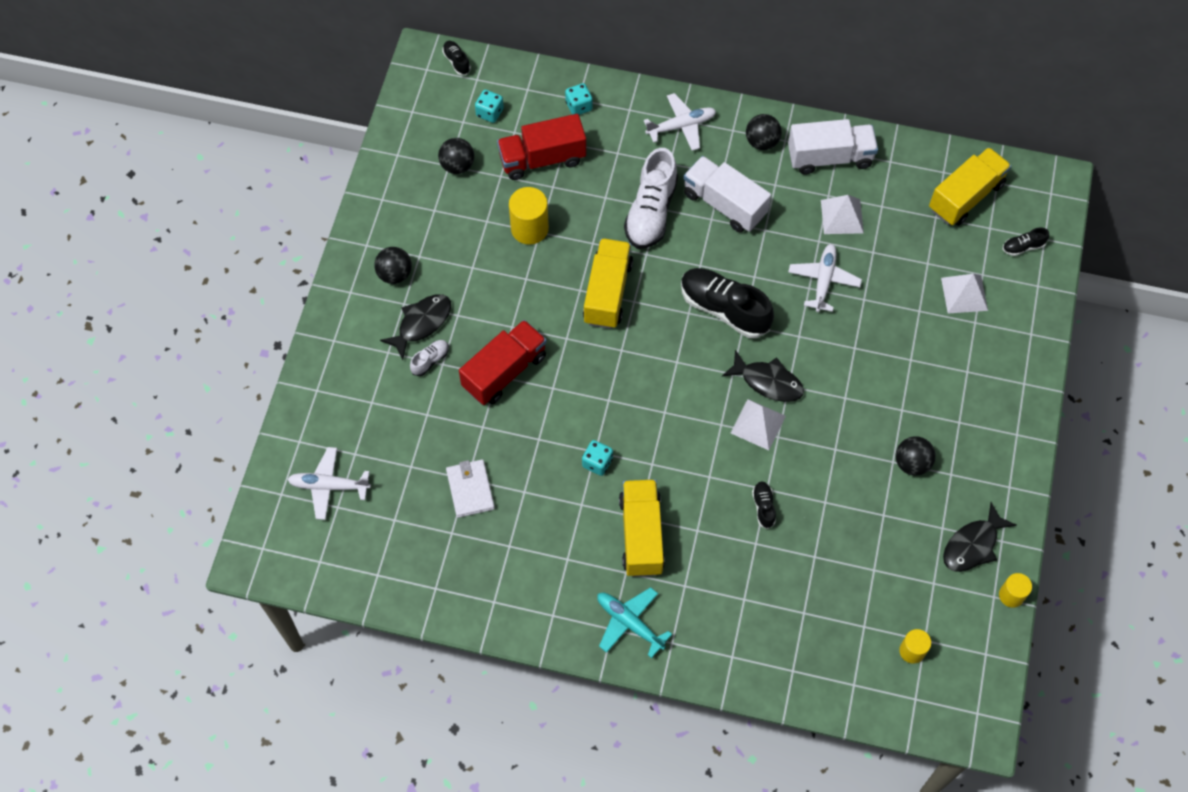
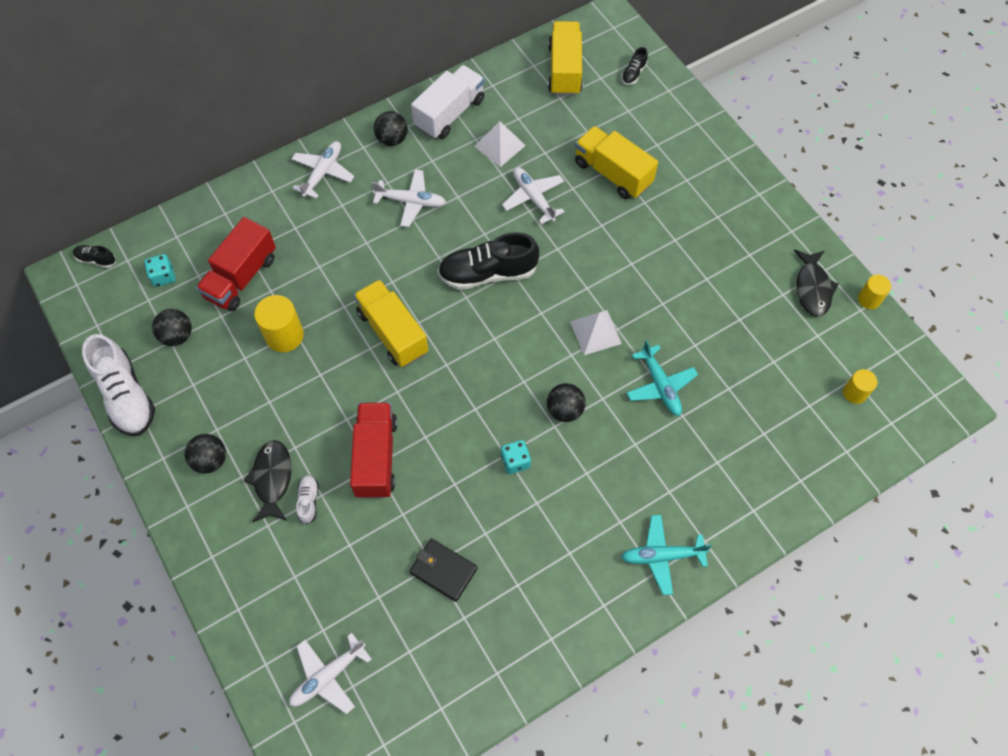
camera: 45 degrees left, 0 degrees up
white wallet [446,459,495,518] -> black wallet [409,538,478,602]
turquoise dice [565,83,593,115] -> none
yellow truck [619,479,665,577] -> yellow truck moved to [575,126,658,199]
white shoe [624,148,678,249] -> white shoe moved to [82,334,155,436]
white truck [683,156,771,232] -> white plane [371,169,446,227]
black fish [722,350,804,402] -> none
black shoe [752,481,776,529] -> turquoise plane [627,340,698,416]
black ball [896,436,936,476] -> black ball moved to [547,383,585,422]
white pyramid [941,274,988,313] -> none

